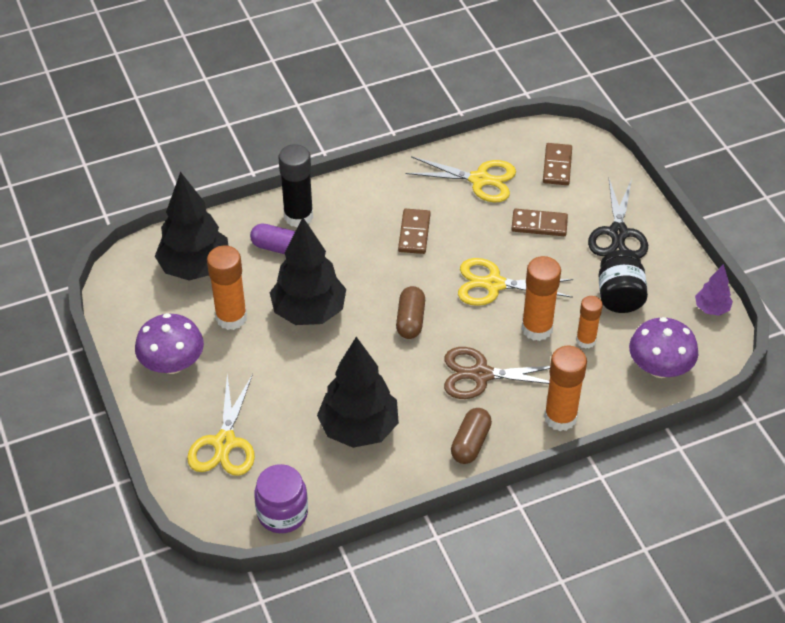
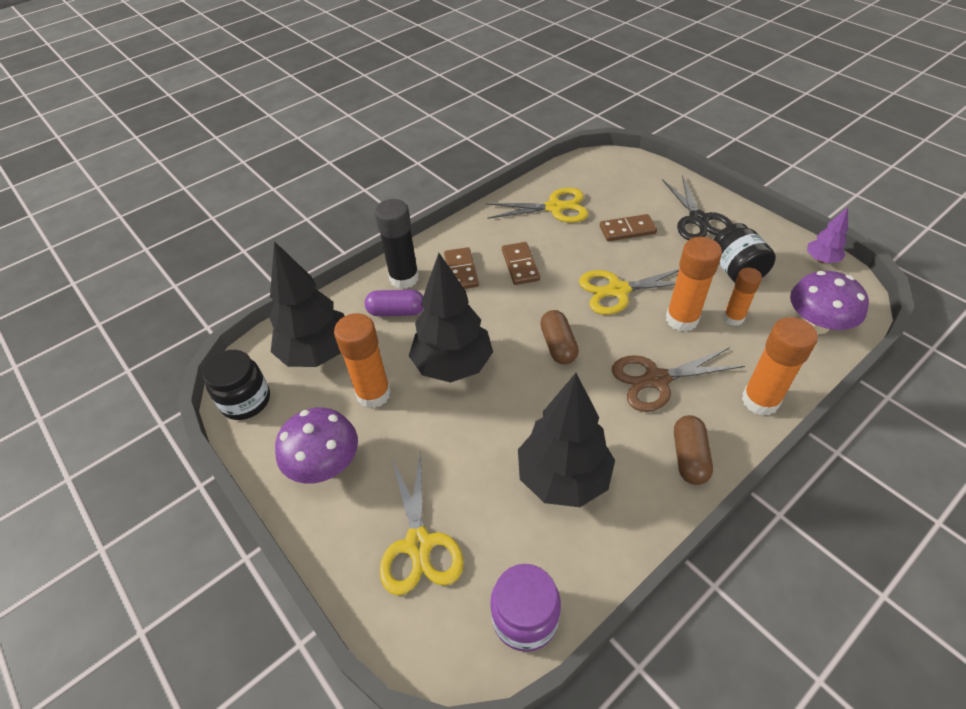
camera: 15 degrees left, 0 degrees up
brown domino [543,143,572,185] -> brown domino moved to [444,247,479,289]
none -> black jar [203,350,270,420]

